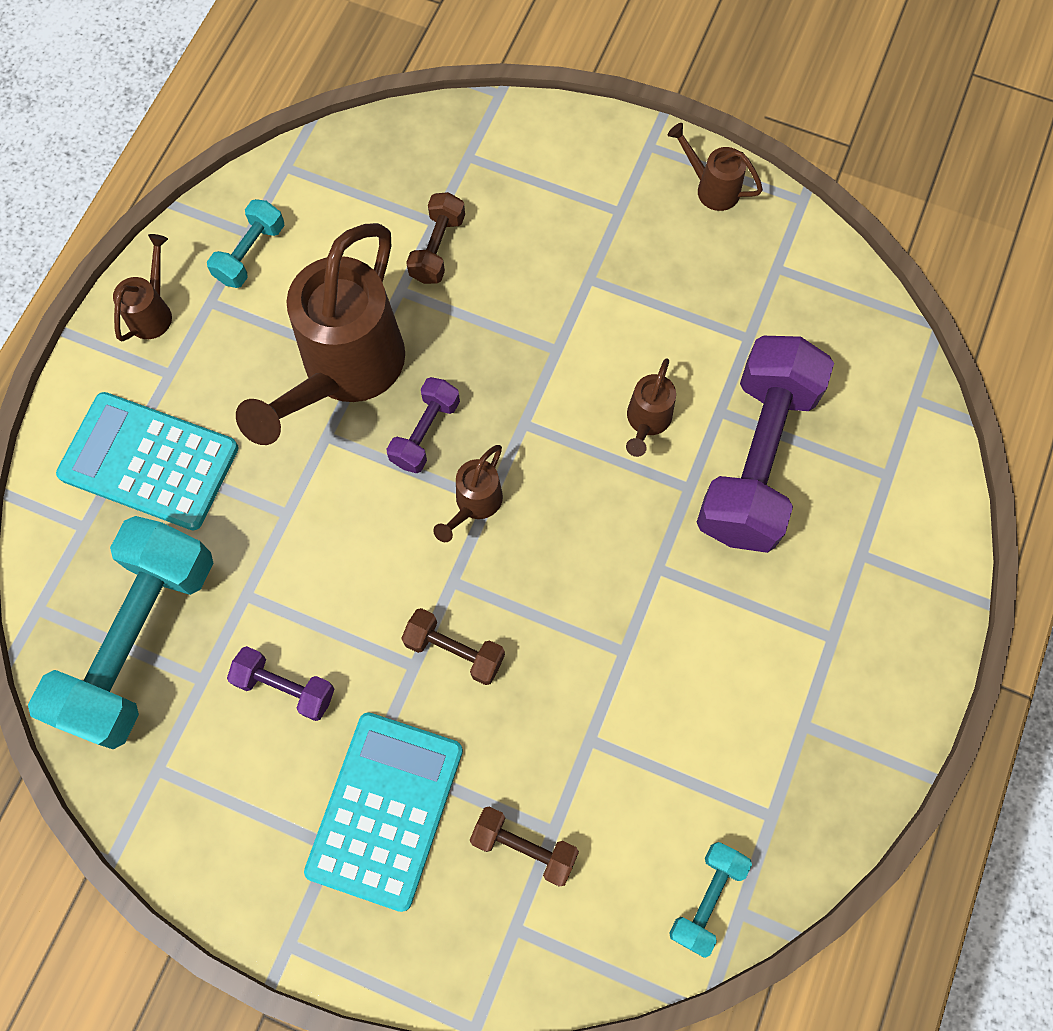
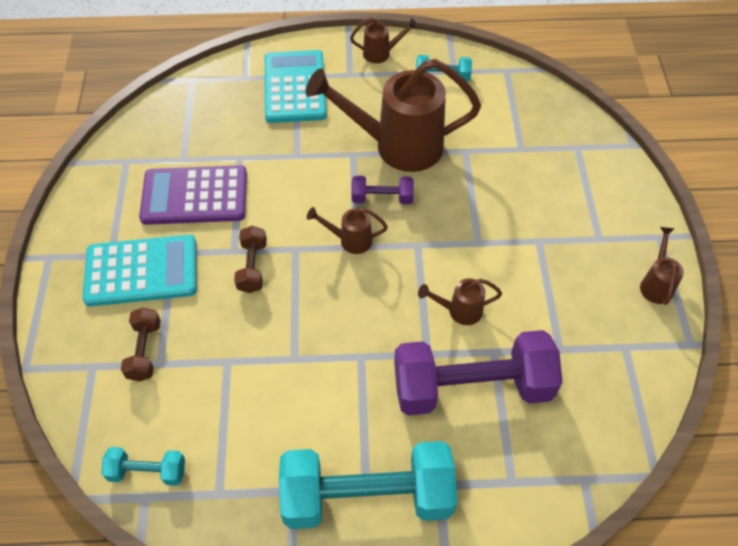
camera: 65 degrees right, 15 degrees down
turquoise dumbbell [28,516,214,749] -> turquoise dumbbell moved to [279,441,457,529]
purple dumbbell [227,646,334,721] -> purple calculator [139,165,247,225]
brown dumbbell [406,192,465,284] -> none

